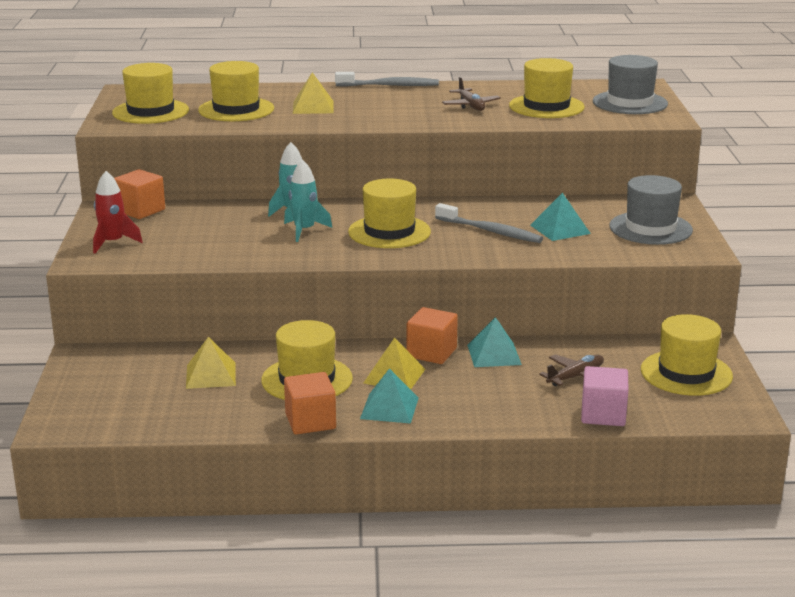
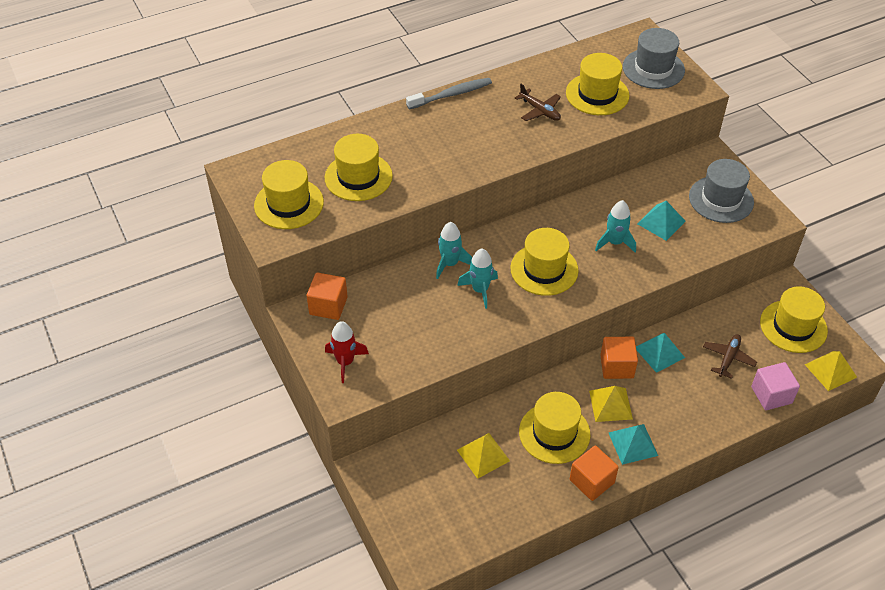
camera: 25 degrees left, 25 degrees up
yellow pyramid [293,72,334,114] -> yellow pyramid moved to [805,351,857,391]
grey toothbrush [435,203,543,243] -> turquoise rocket [595,200,636,252]

